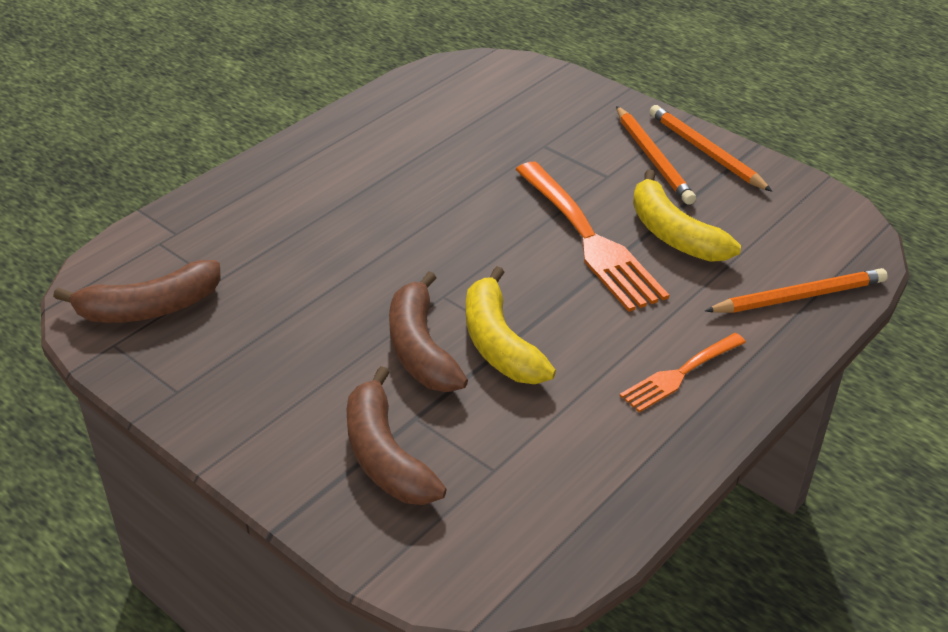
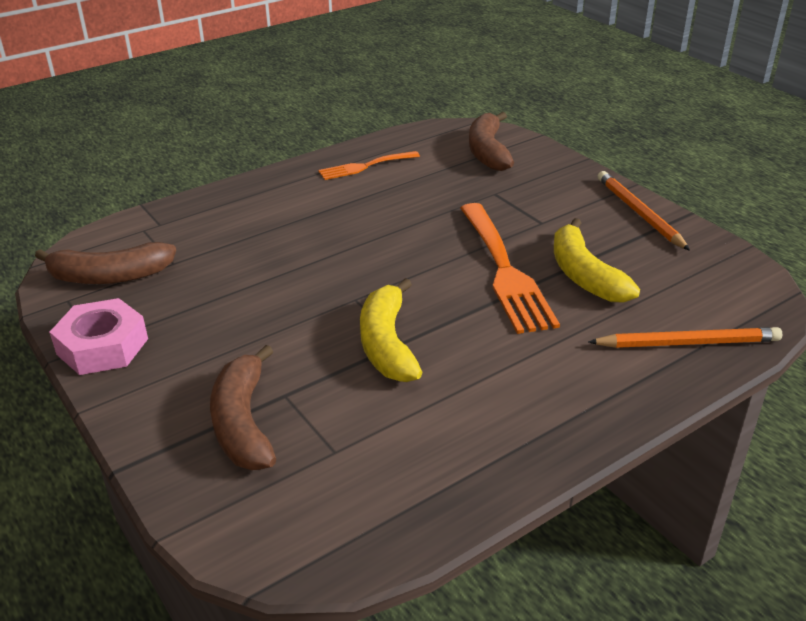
camera: 15 degrees right, 5 degrees down
brown banana [389,271,468,392] -> brown banana moved to [469,112,514,171]
orange pencil [616,106,696,205] -> none
orange fork [620,333,746,412] -> orange fork moved to [318,151,420,180]
none -> pink nut [49,298,148,375]

